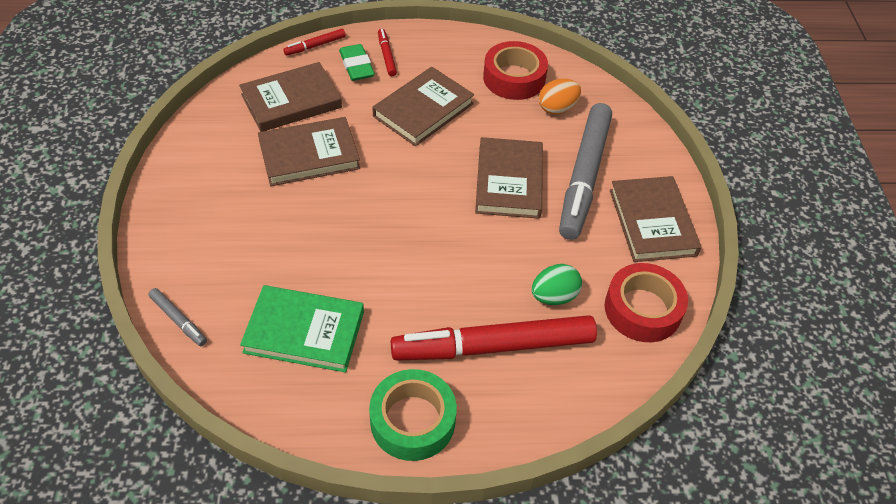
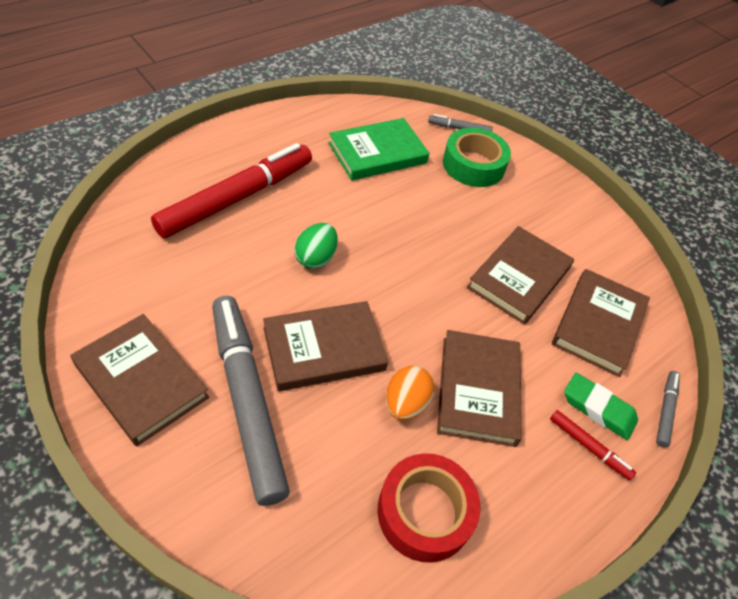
camera: 140 degrees right, 0 degrees up
red marker [283,29,346,56] -> grey marker [656,371,680,447]
green tape [369,369,457,461] -> green tape moved to [443,127,511,187]
brown book [475,137,543,219] -> brown book turned 75 degrees counterclockwise [263,301,388,391]
green egg [532,264,582,305] -> green egg moved to [294,223,338,269]
orange egg [539,79,581,114] -> orange egg moved to [386,366,434,421]
red tape [605,263,688,342] -> none

